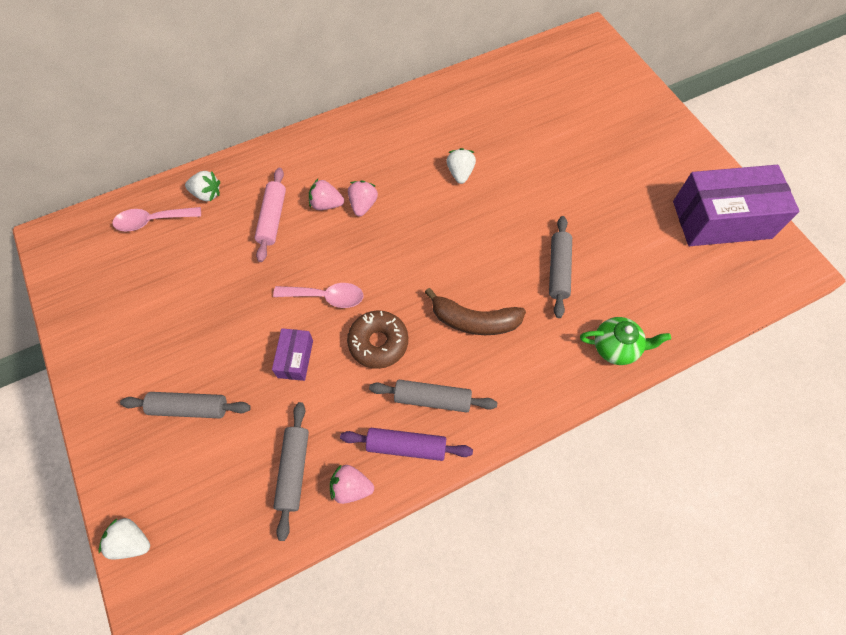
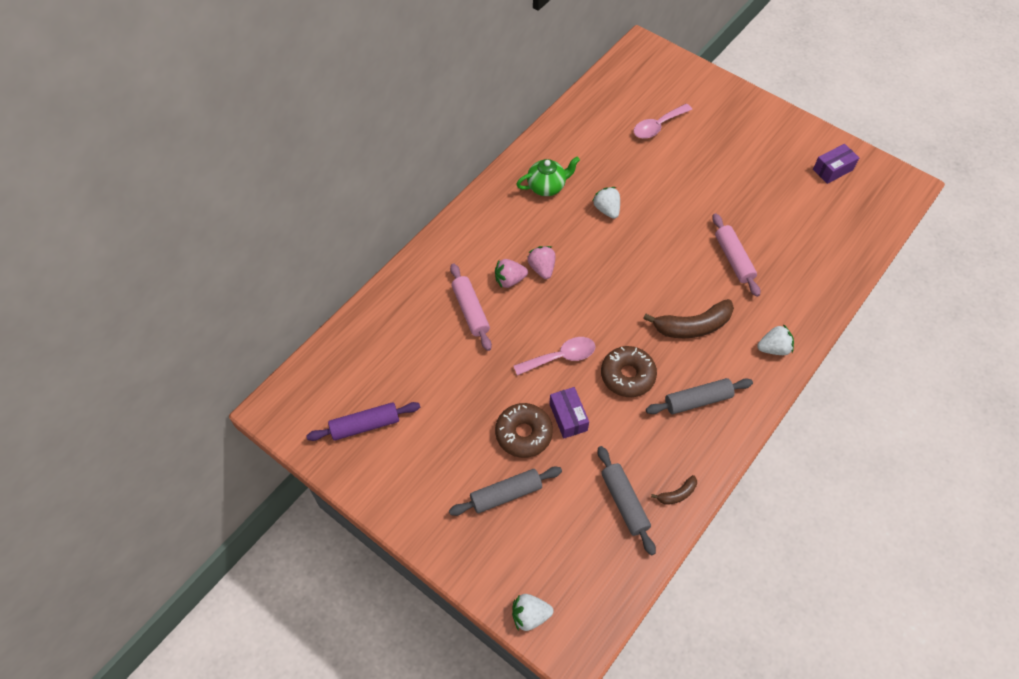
camera: 25 degrees left, 5 degrees down
pink spoon [112,207,201,232] -> pink spoon moved to [634,104,692,139]
white strawberry [185,171,220,201] -> white strawberry moved to [757,324,794,355]
pink strawberry [330,464,374,504] -> brown banana [651,475,697,504]
purple rolling pin [340,428,473,461] -> purple rolling pin moved to [306,402,420,441]
grey rolling pin [549,216,572,318] -> pink rolling pin [712,213,760,297]
green teapot [580,317,671,365] -> green teapot moved to [516,157,580,196]
purple box [673,165,800,246] -> purple box [813,144,859,184], size x0.46
none -> brown donut [495,403,553,458]

